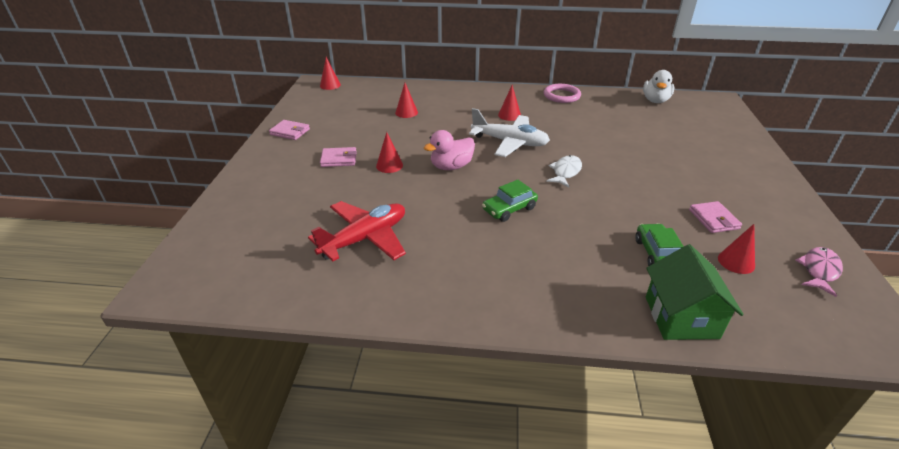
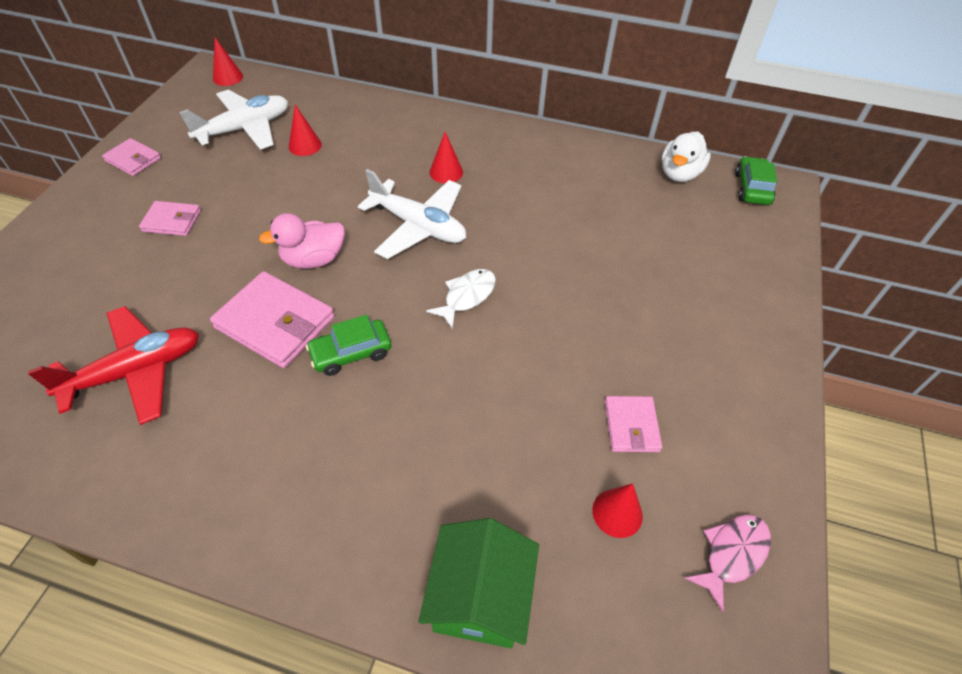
camera: 10 degrees right, 15 degrees up
red cone [376,132,403,173] -> none
pink ring [544,84,581,103] -> none
green car [635,223,683,266] -> green car moved to [735,156,777,205]
none -> white plane [179,89,288,150]
none -> pink wallet [210,271,335,368]

